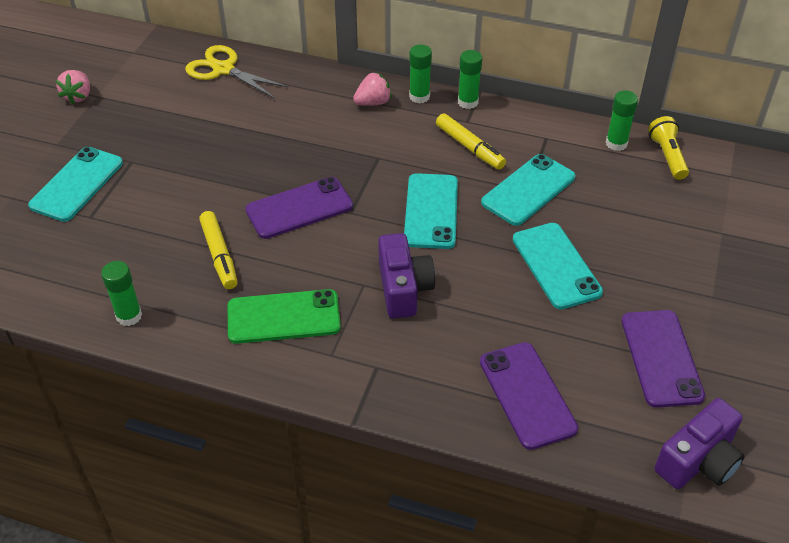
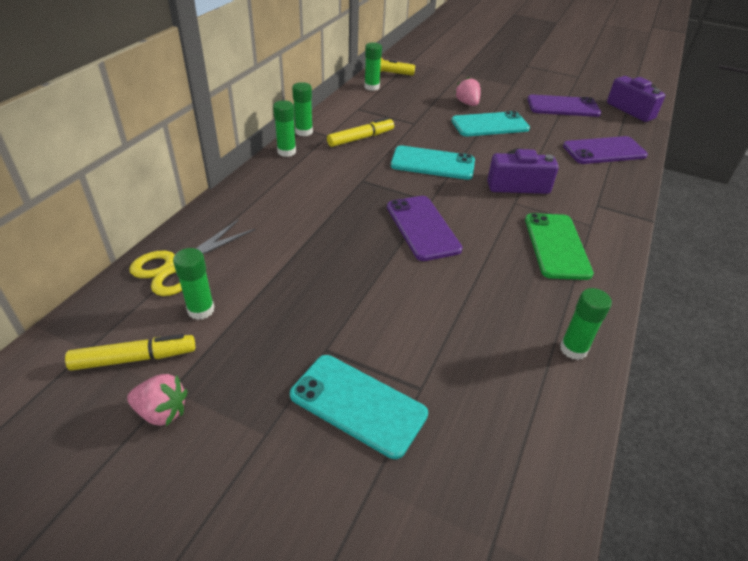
camera: 85 degrees left, 5 degrees down
yellow marker [199,211,238,289] -> yellow marker moved to [65,334,195,371]
pink strawberry [353,72,392,106] -> pink strawberry moved to [455,77,481,106]
turquoise phone [481,154,575,226] -> none
none -> green glue stick [173,248,215,320]

